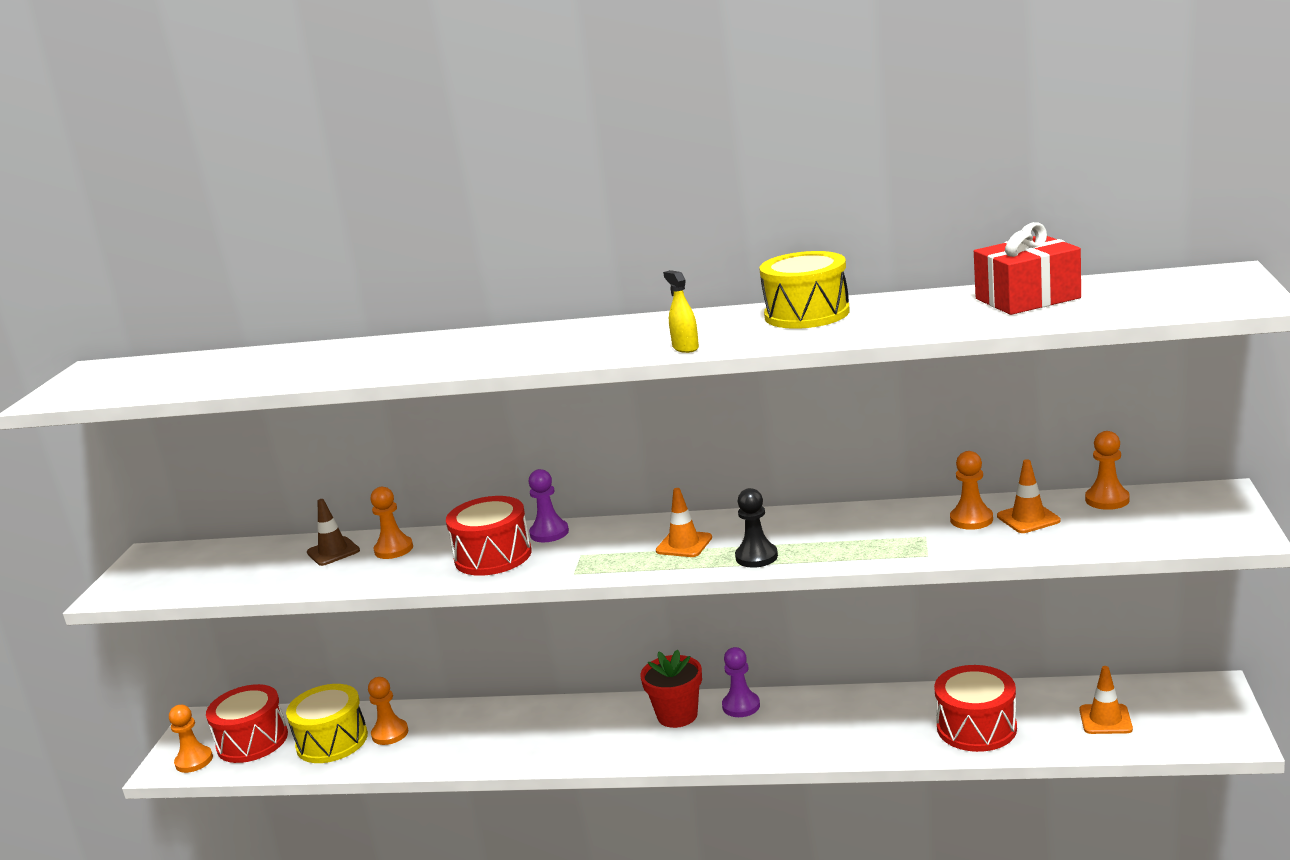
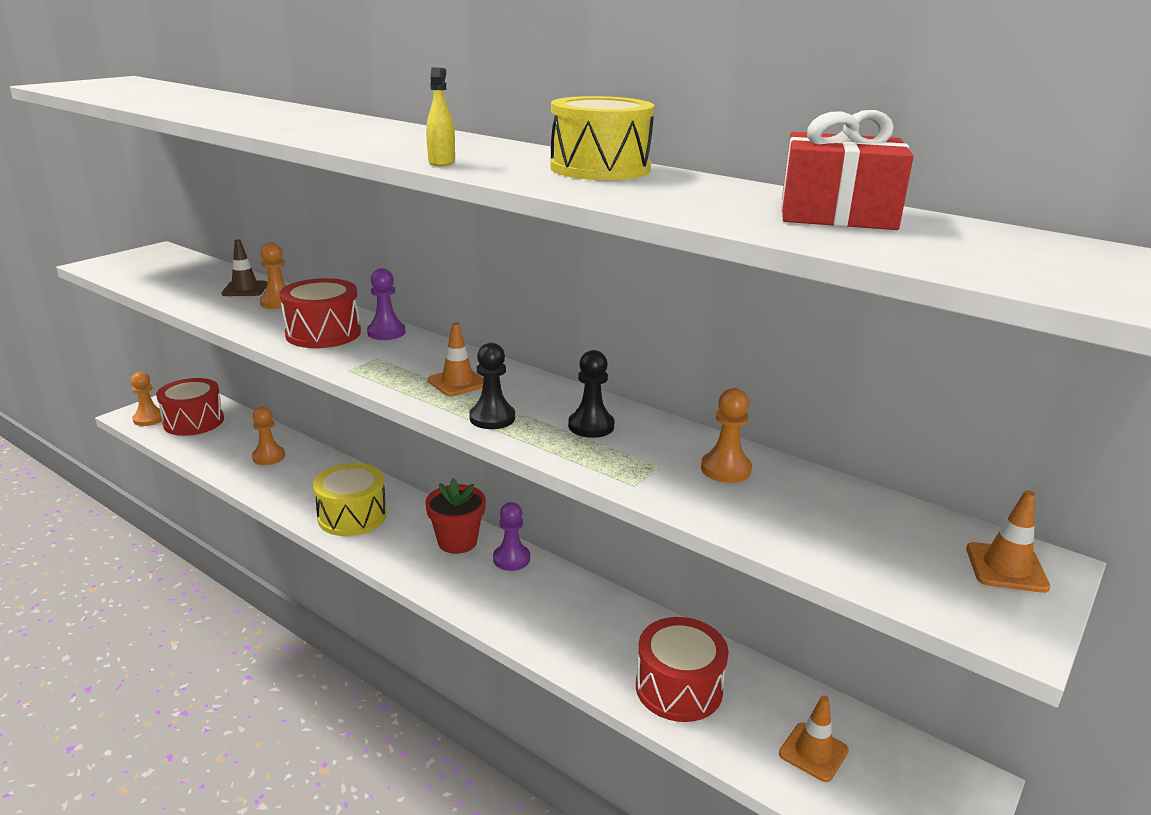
camera: 25 degrees right, 5 degrees up
yellow drum [286,684,368,763] -> yellow drum moved to [313,463,387,536]
orange traffic cone [997,459,1061,533] -> orange traffic cone moved to [966,490,1050,593]
orange pawn [1085,431,1130,510] -> none
none -> black pawn [568,350,615,438]

